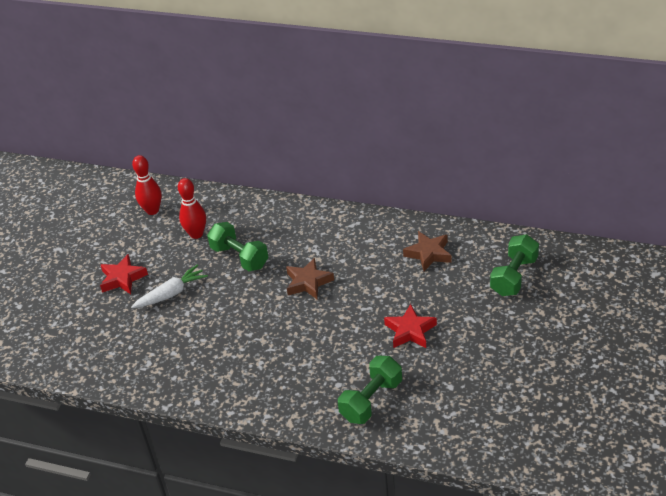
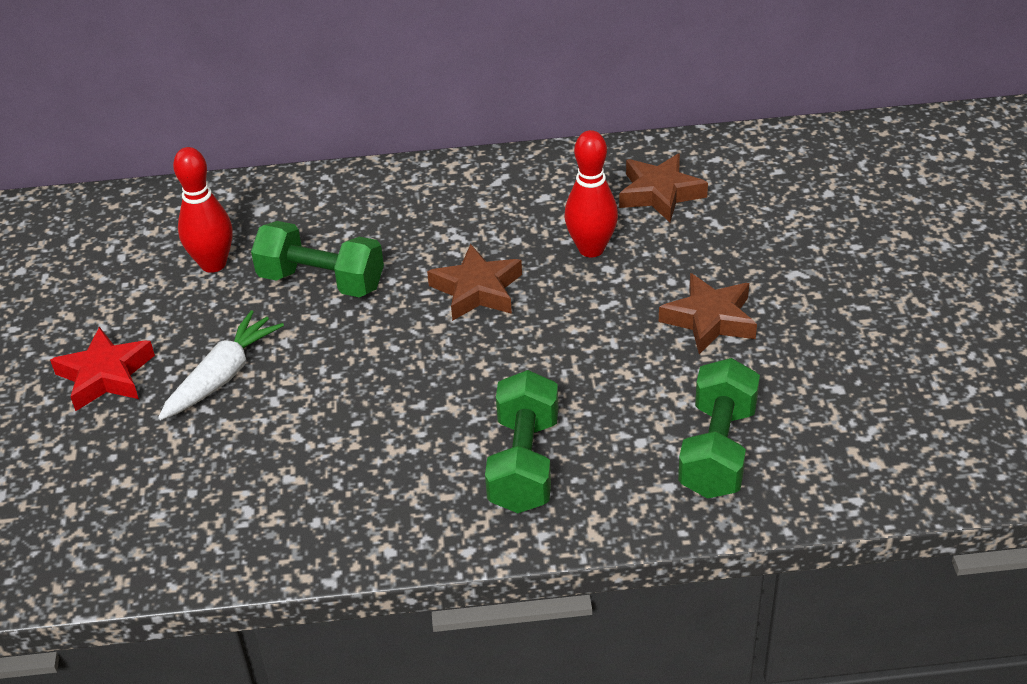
camera: 25 degrees left, 0 degrees up
red bowling pin [132,155,162,215] -> red bowling pin moved to [564,130,618,257]
red star [384,304,437,348] -> brown star [659,273,757,354]
green dumbbell [490,234,539,296] -> green dumbbell moved to [485,370,558,513]

